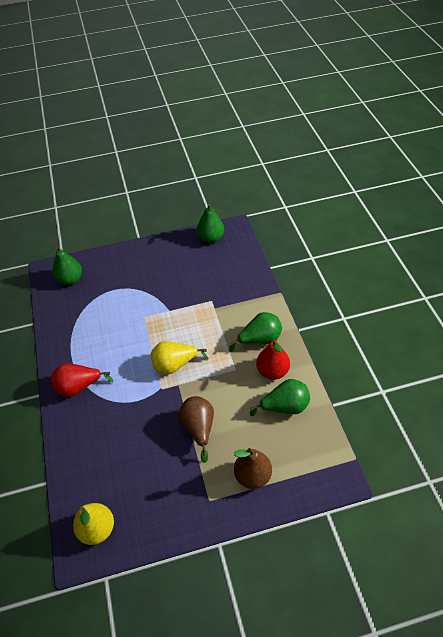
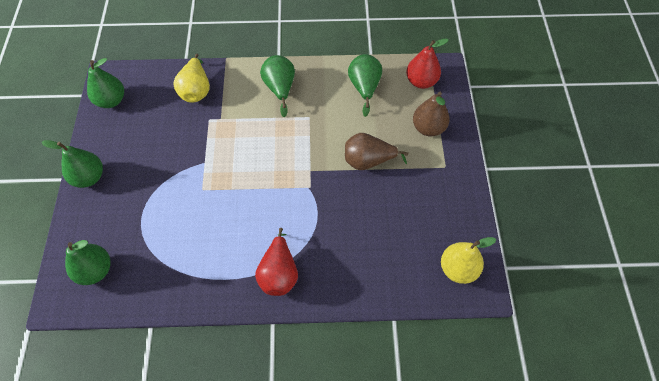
camera: 80 degrees left, 10 degrees up
yellow pear [151,341,208,374] -> yellow pear moved to [173,54,210,103]
red pear [256,340,290,380] -> red pear moved to [406,38,449,89]
none -> green pear [42,140,103,188]

